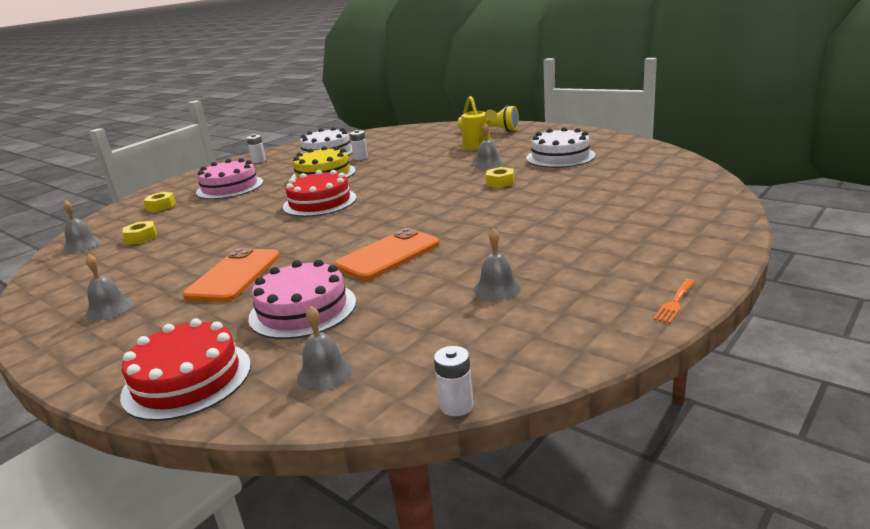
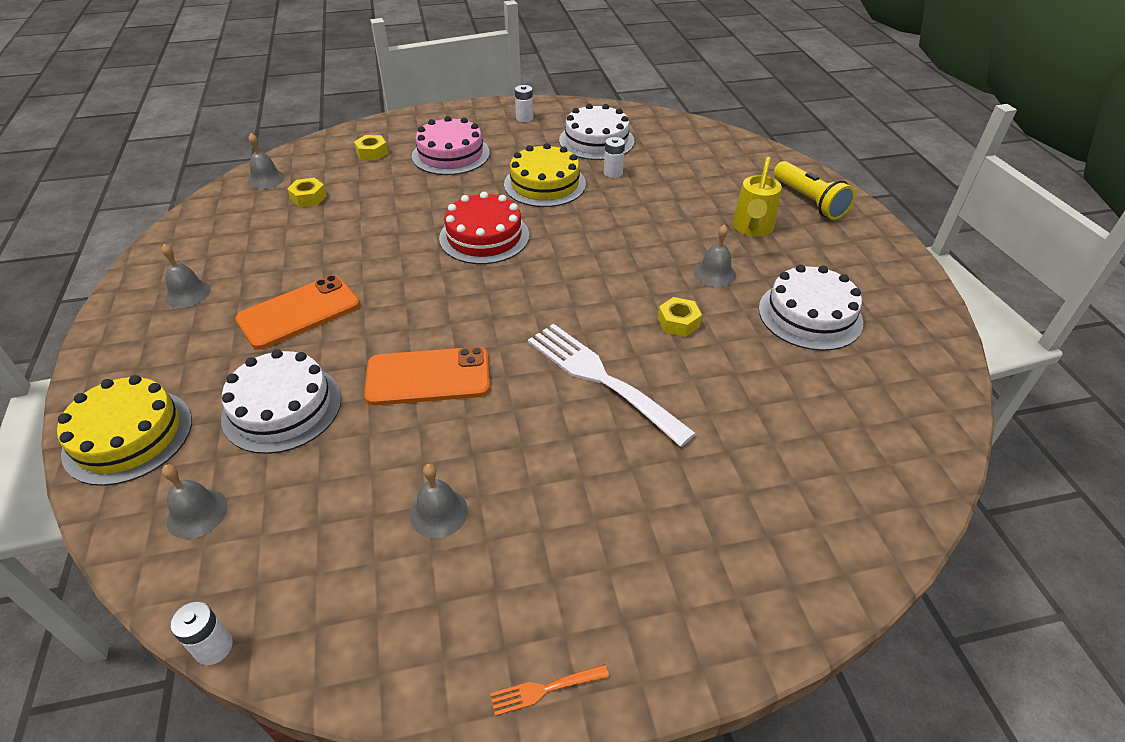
camera: 35 degrees right, 20 degrees up
red cake [120,318,251,421] -> yellow cake [57,375,192,486]
pink cake [248,259,356,339] -> white cake [221,349,341,454]
none -> white fork [528,324,696,447]

